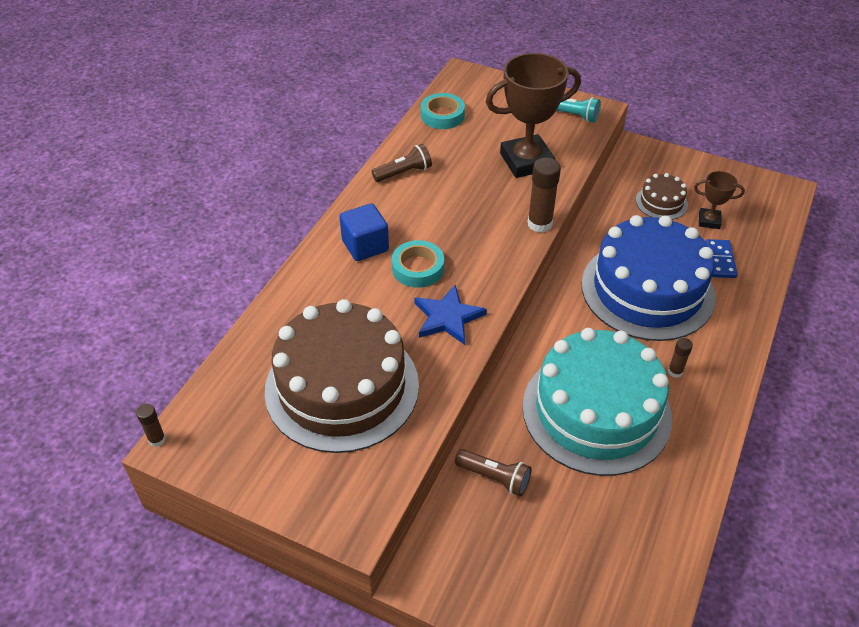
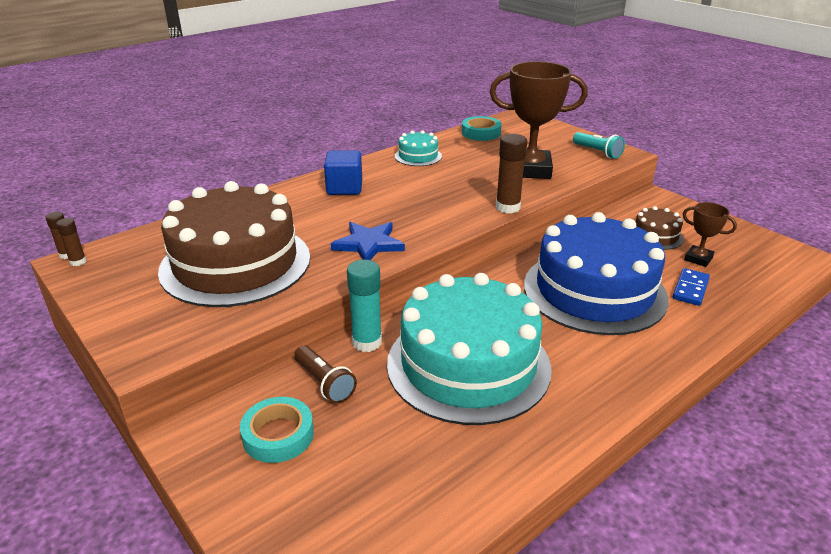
camera: 25 degrees right, 15 degrees down
brown flashlight [372,144,432,182] -> turquoise cake [395,130,442,166]
turquoise tape [392,240,444,288] -> turquoise tape moved to [240,397,314,463]
brown glue stick [668,338,693,378] -> brown glue stick moved to [56,218,86,266]
none -> turquoise glue stick [347,260,382,352]

